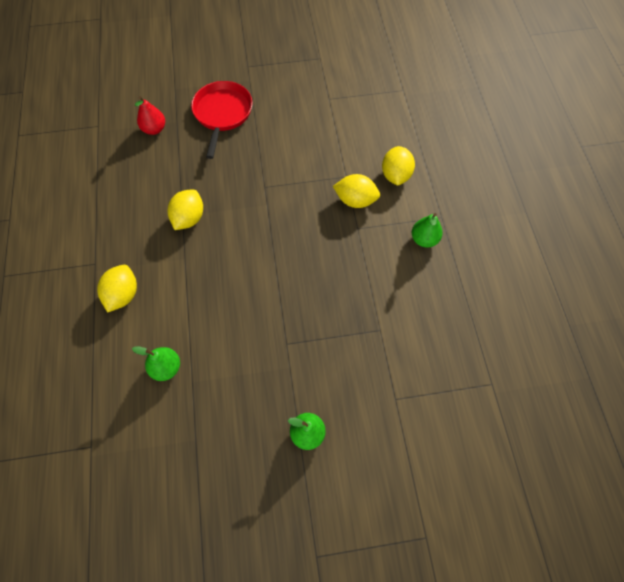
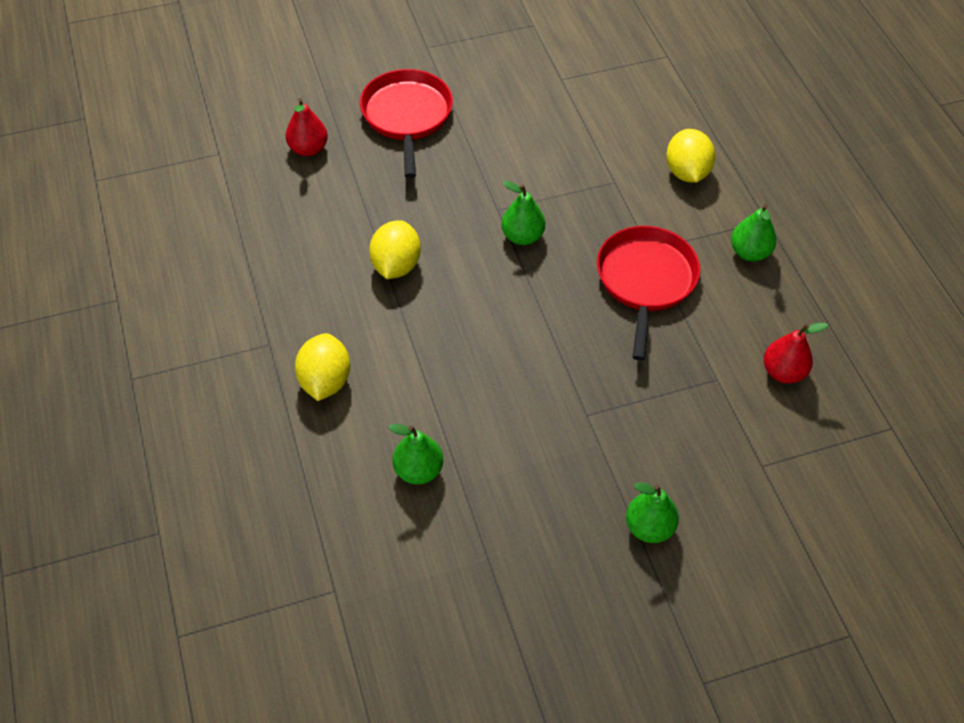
camera: 10 degrees left, 10 degrees down
yellow lemon [333,174,380,208] -> none
none -> green pear [501,181,545,245]
none -> red pan [597,226,700,361]
none -> red pear [764,322,828,384]

